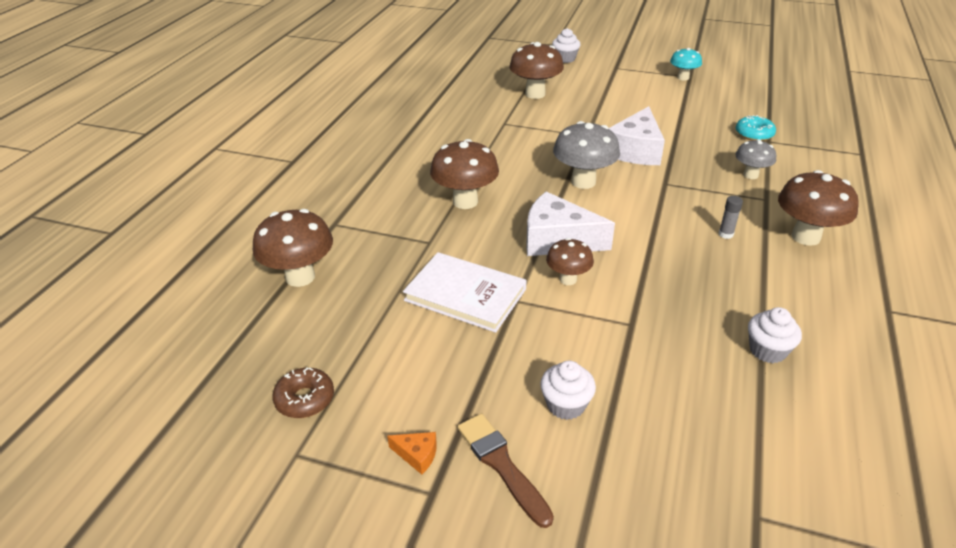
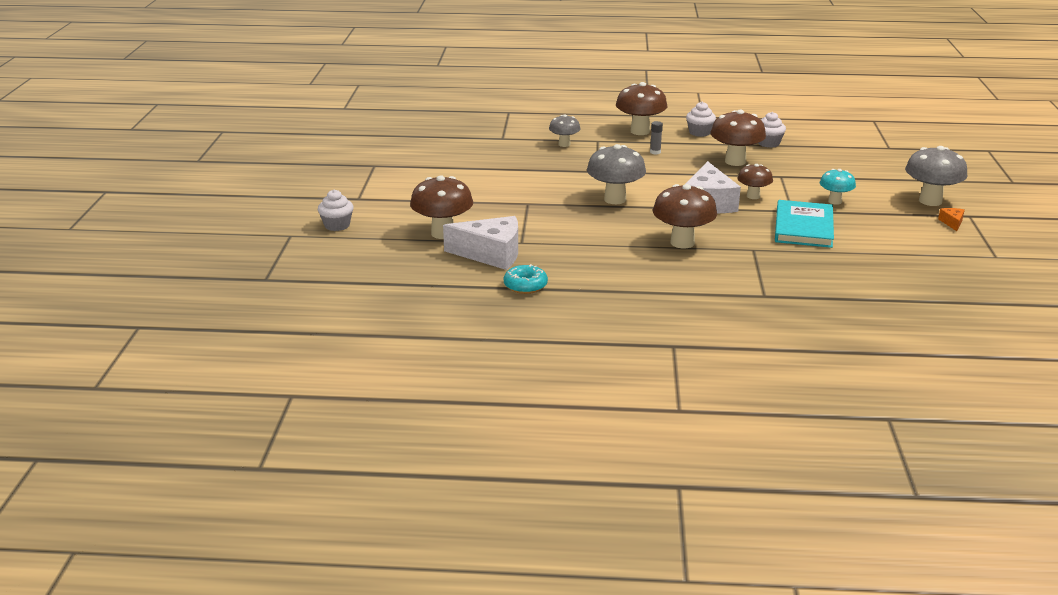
camera: 105 degrees left, 10 degrees down
brown mushroom [253,209,333,287] -> brown mushroom moved to [710,110,766,166]
brown donut [272,367,334,418] -> none
white book [403,252,527,333] -> turquoise book [775,200,834,248]
brown brush [458,413,554,528] -> grey mushroom [905,146,968,206]
white cupcake [540,361,596,420] -> white cupcake moved to [686,102,716,137]
white cheese [608,106,665,165] -> white cheese moved to [443,216,518,270]
turquoise mushroom [670,48,702,81] -> turquoise mushroom moved to [819,169,856,205]
turquoise donut [736,115,776,141] -> turquoise donut moved to [504,264,548,294]

